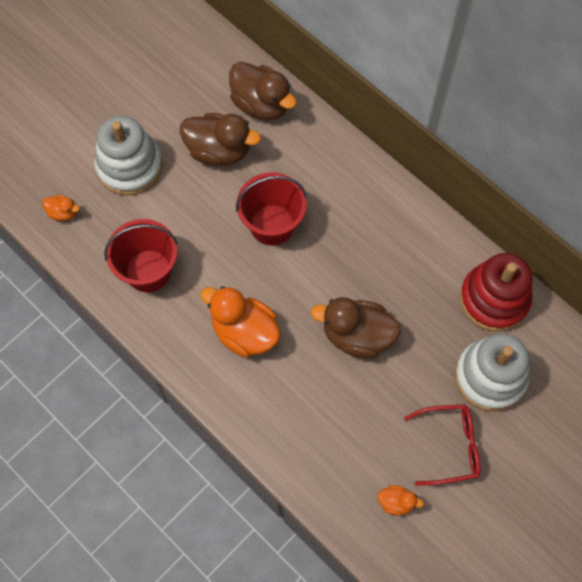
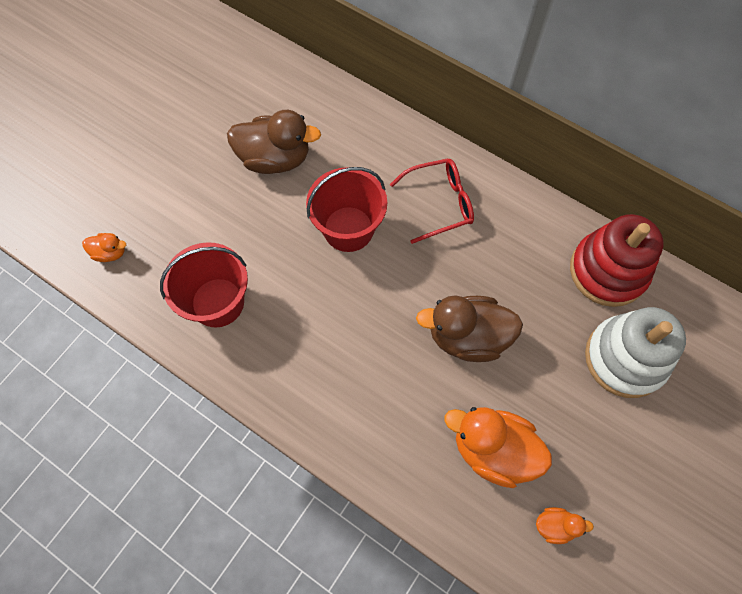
camera: 10 degrees left, 0 degrees up
white stacking toy [94,116,163,195] -> none
orange duck [200,286,281,357] -> orange duck moved to [444,407,552,488]
brown duck [229,62,297,120] -> none
red glasses [404,404,481,486] -> red glasses moved to [390,158,474,244]

